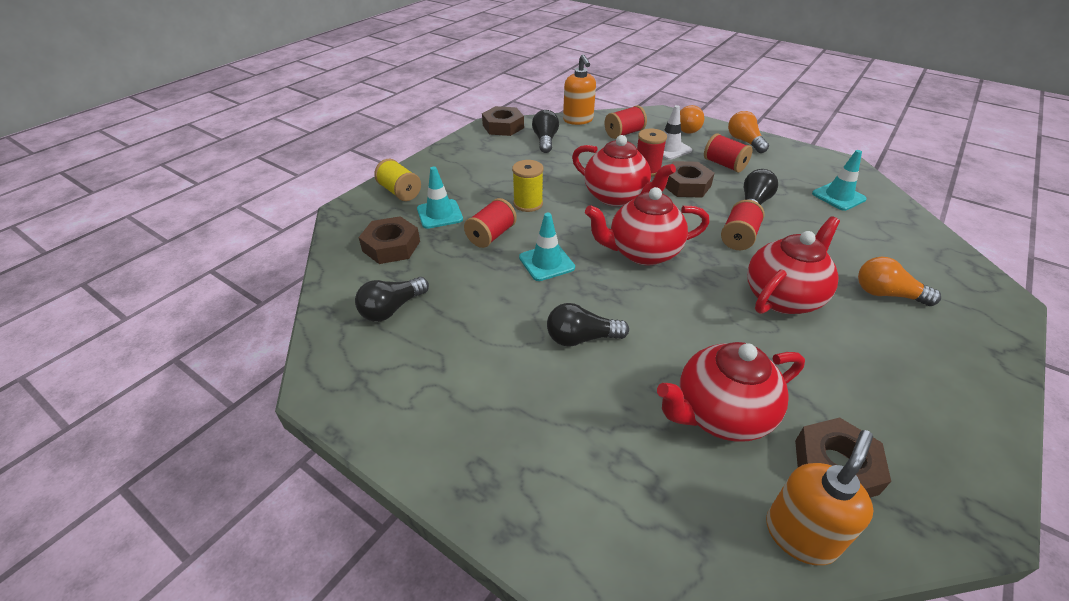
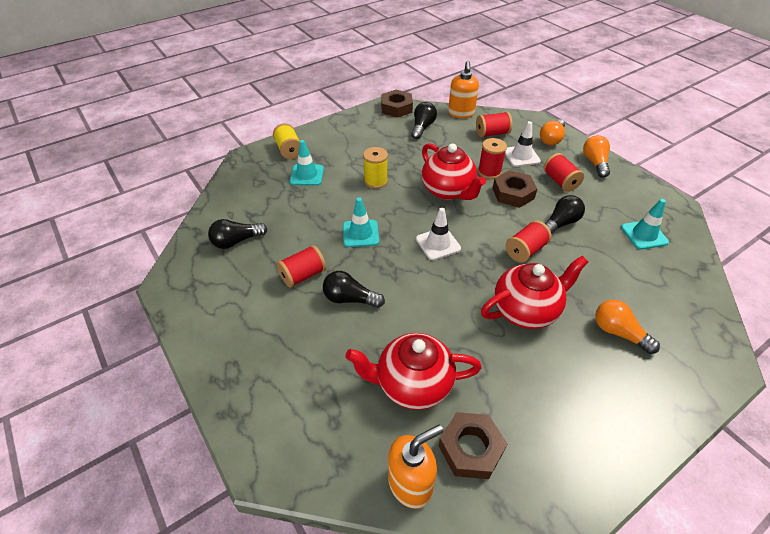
camera: 20 degrees right, 5 degrees up
brown nut [359,216,420,264] -> none
red spool [464,198,517,248] -> red spool moved to [277,245,326,288]
red teapot [585,187,710,265] -> white traffic cone [416,208,461,260]

